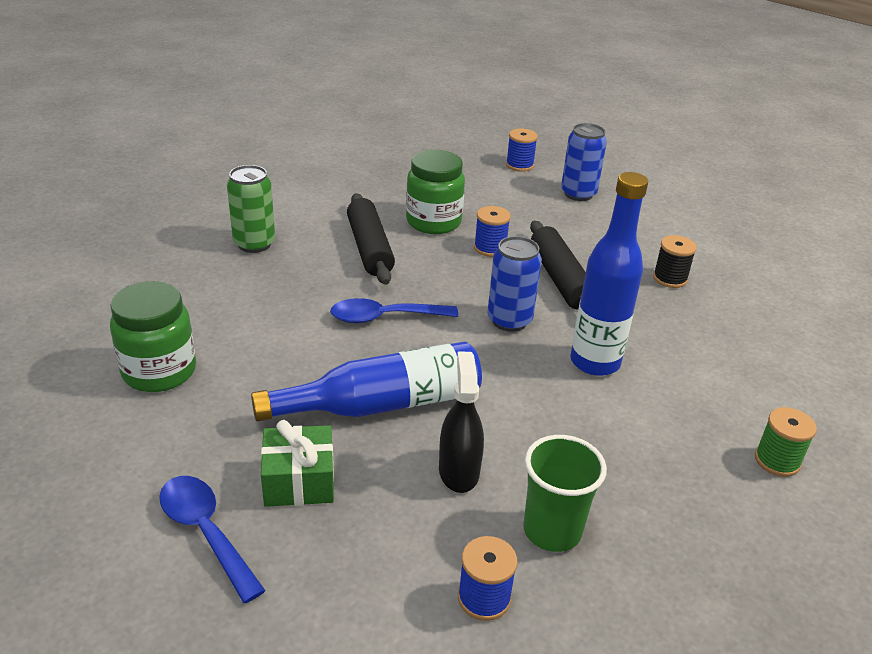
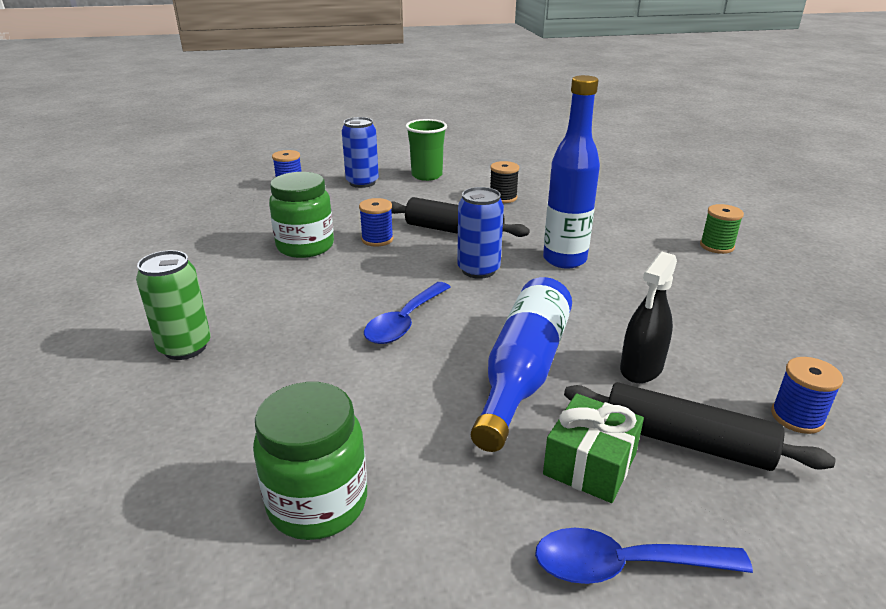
camera: 50 degrees left, 5 degrees down
black rolling pin [347,193,395,285] -> black rolling pin moved to [564,382,835,471]
black spray bottle [439,352,484,493] -> black spray bottle turned 90 degrees counterclockwise [620,252,677,383]
green cup [523,435,607,552] -> green cup moved to [405,119,447,181]

